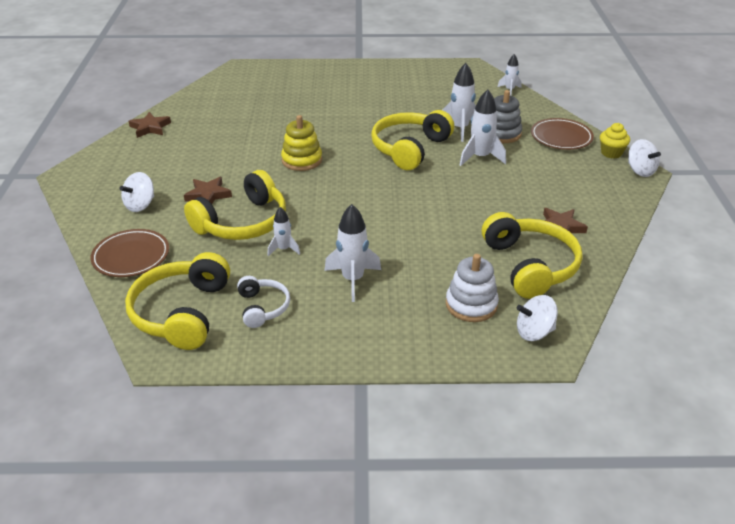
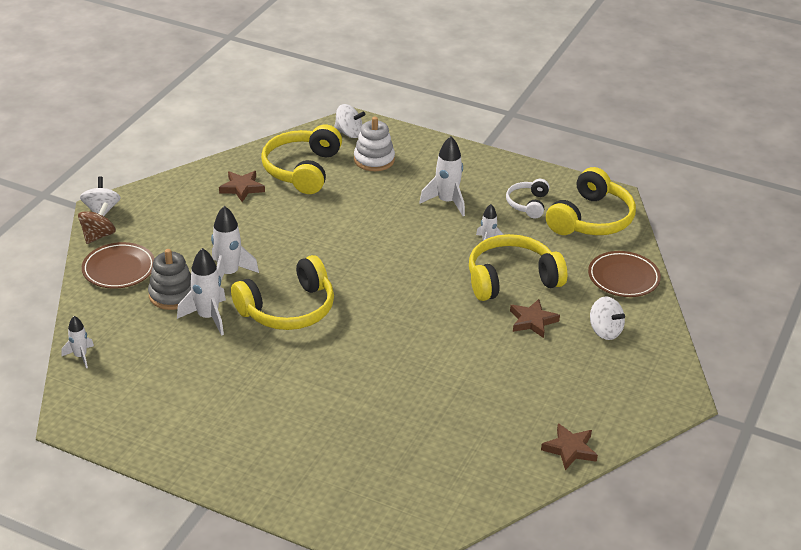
camera: 155 degrees left, 0 degrees up
white spinning top [119,172,154,212] -> white spinning top turned 75 degrees clockwise [590,296,625,340]
yellow stacking toy [281,115,322,171] -> none
yellow cupcake [600,123,630,159] -> brown spinning top [78,202,116,244]

